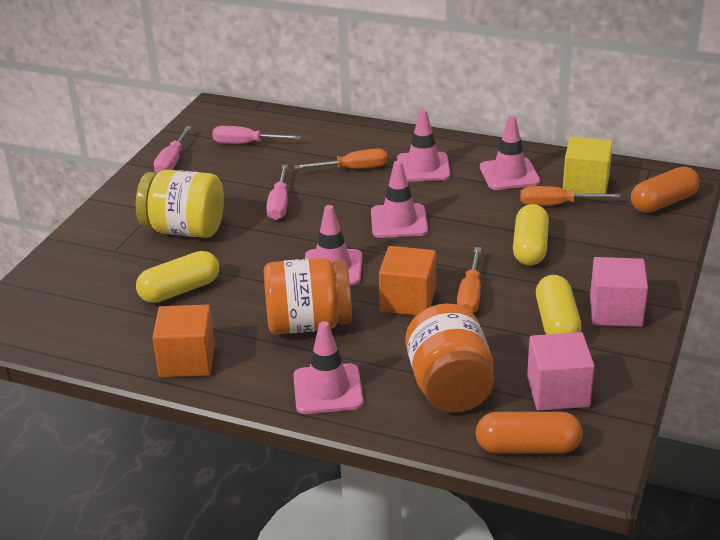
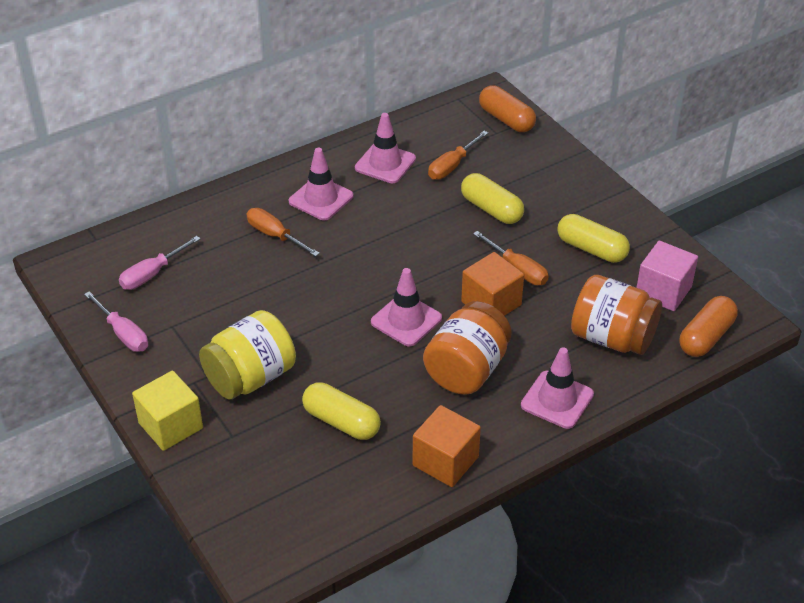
camera: 55 degrees left, 10 degrees up
yellow capsule [136,251,219,303] -> yellow capsule turned 60 degrees counterclockwise [302,382,381,440]
pink screwdriver [266,165,288,220] -> none
orange screwdriver [295,148,387,169] -> orange screwdriver turned 75 degrees counterclockwise [246,208,320,257]
pink traffic cone [371,160,428,238] -> none
yellow cube [563,137,613,194] -> yellow cube moved to [132,371,203,451]
pink cube [590,257,648,327] -> none
orange capsule [631,167,699,213] -> orange capsule turned 45 degrees counterclockwise [479,86,536,132]

